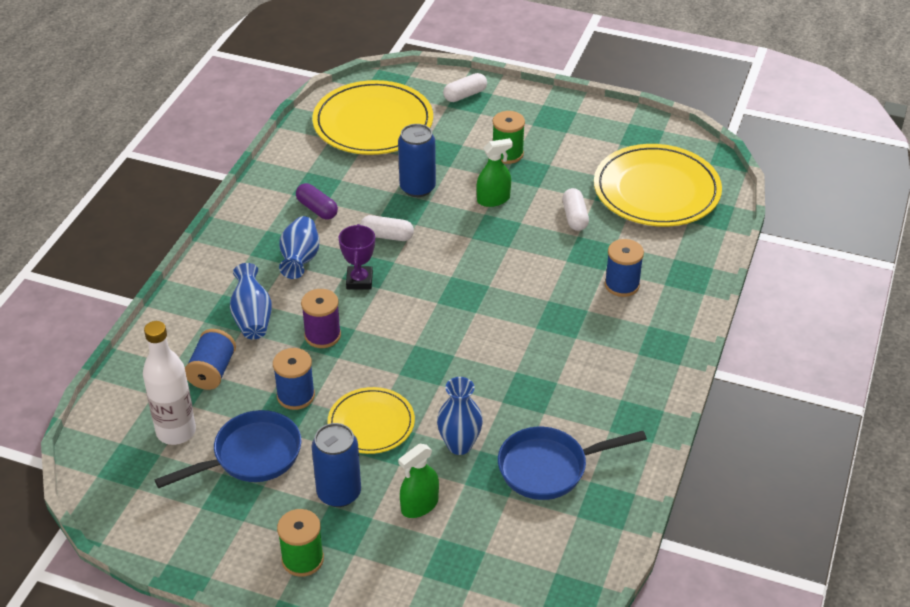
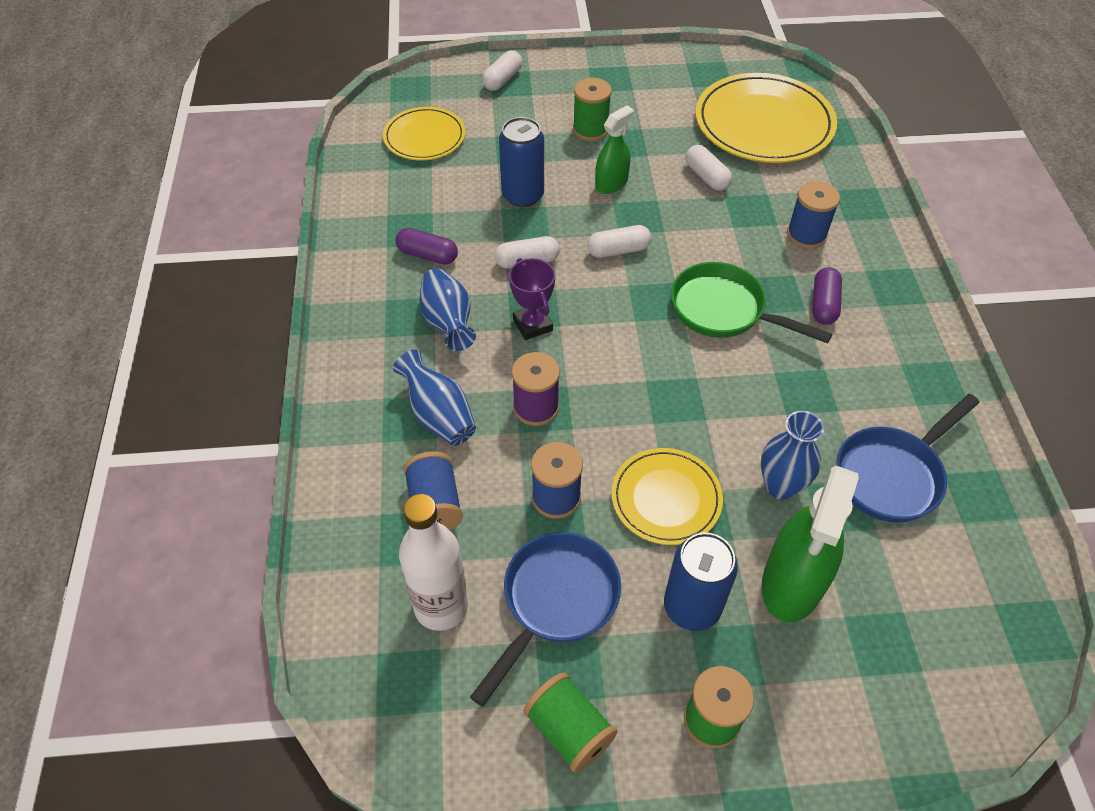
camera: 25 degrees left, 10 degrees up
yellow plate [312,80,433,155] -> yellow plate [383,107,466,160], size x0.58
green spray bottle [398,444,439,518] -> green spray bottle [762,466,859,622], size x1.70
none -> green spool [523,672,617,773]
none -> white capsule [587,225,651,258]
none -> green pan [671,262,832,343]
none -> purple capsule [812,267,842,325]

